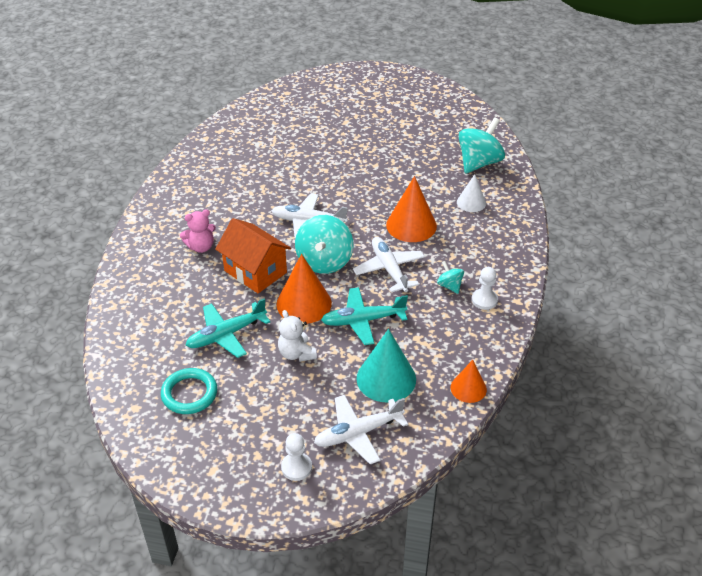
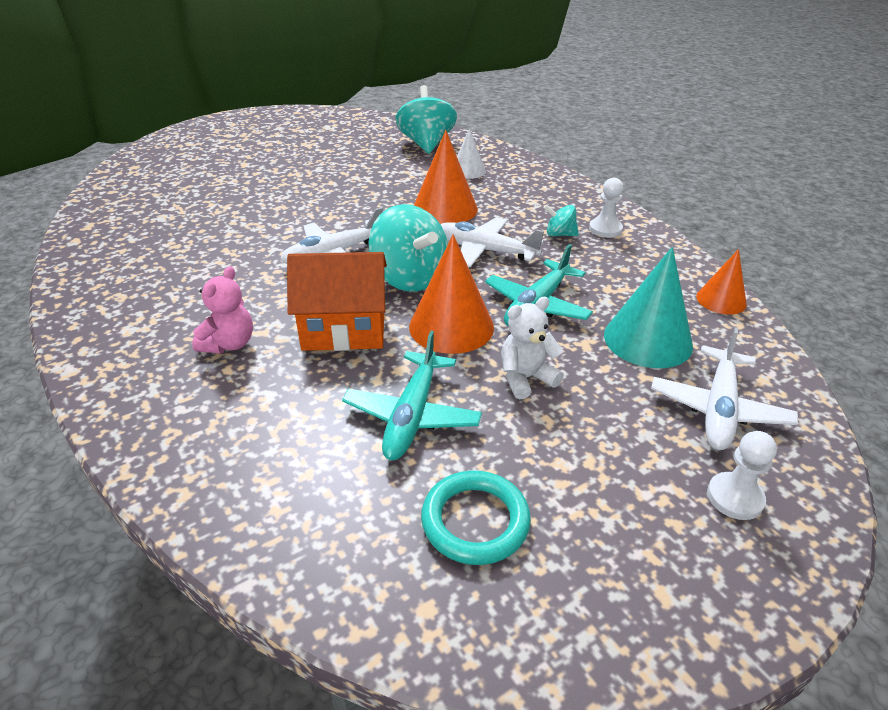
camera: 45 degrees left, 5 degrees down
white teddy bear [278,310,317,362] -> white teddy bear turned 135 degrees clockwise [501,297,564,400]

